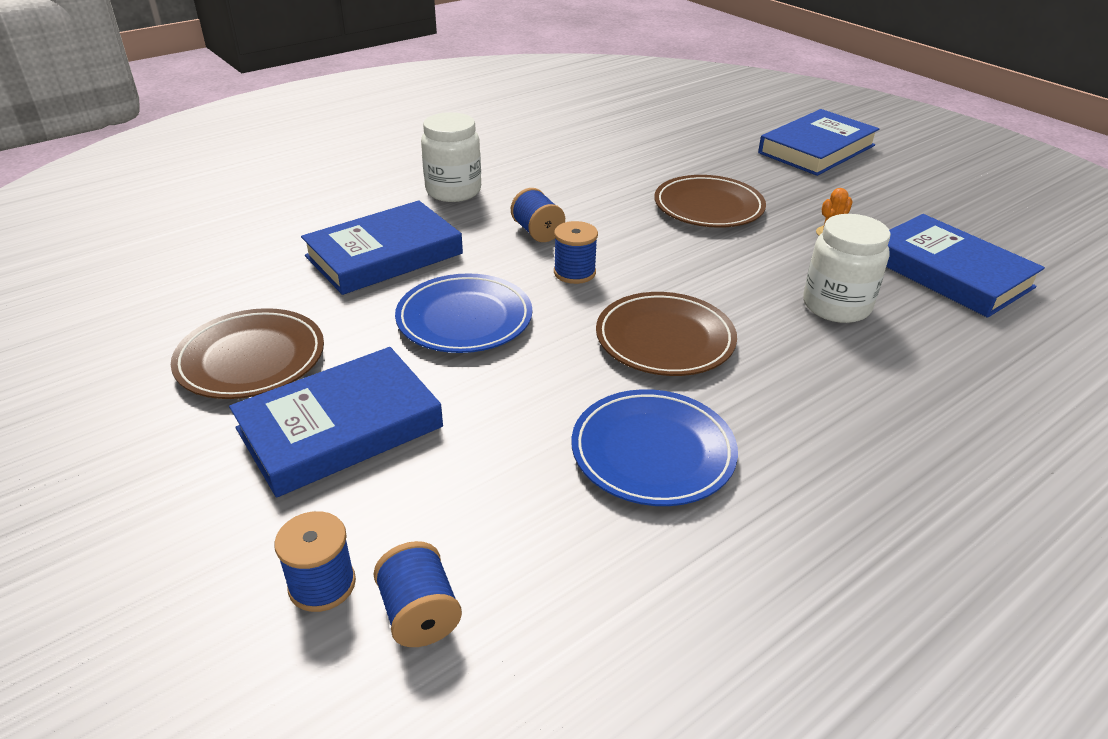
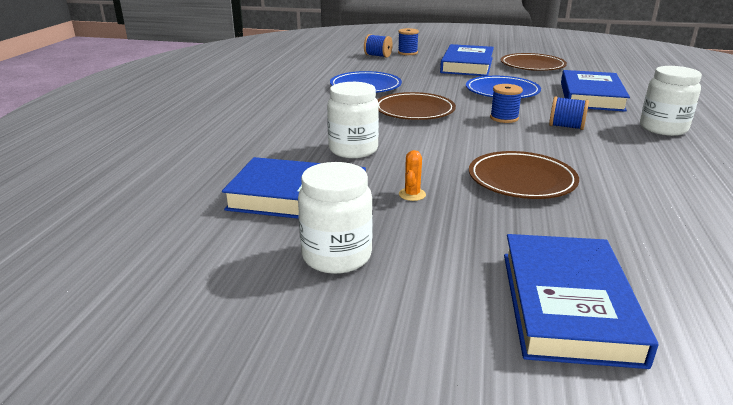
camera: 140 degrees right, 10 degrees down
none -> white jar [298,162,373,274]

